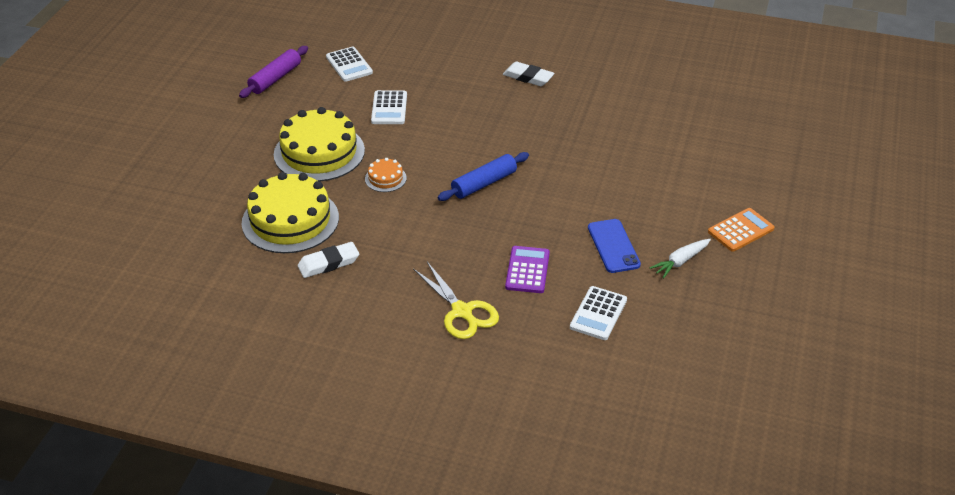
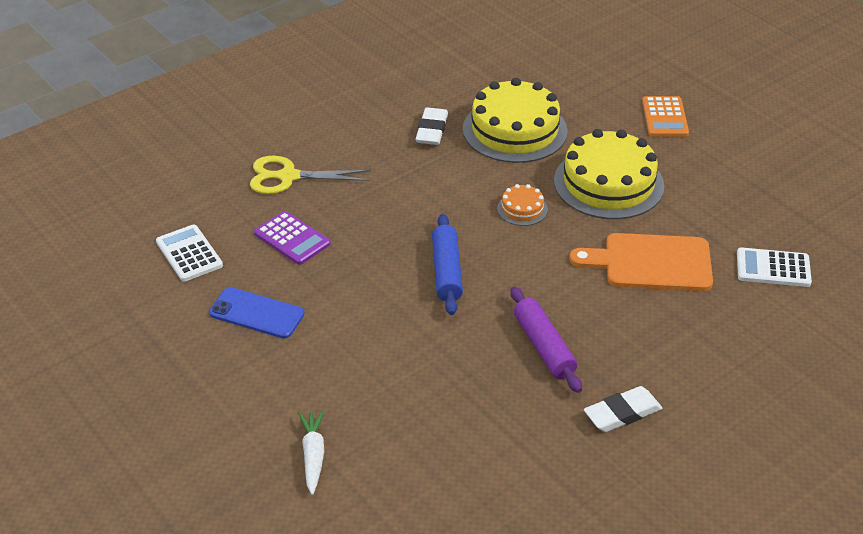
camera: 125 degrees right, 0 degrees up
purple rolling pin [239,46,308,98] -> purple rolling pin moved to [510,287,582,393]
white calculator [371,90,407,124] -> orange cutting board [569,233,713,291]
white carrot [649,239,711,279] -> white carrot moved to [298,410,324,495]
orange calculator [708,208,775,252] -> orange calculator moved to [642,96,689,137]

